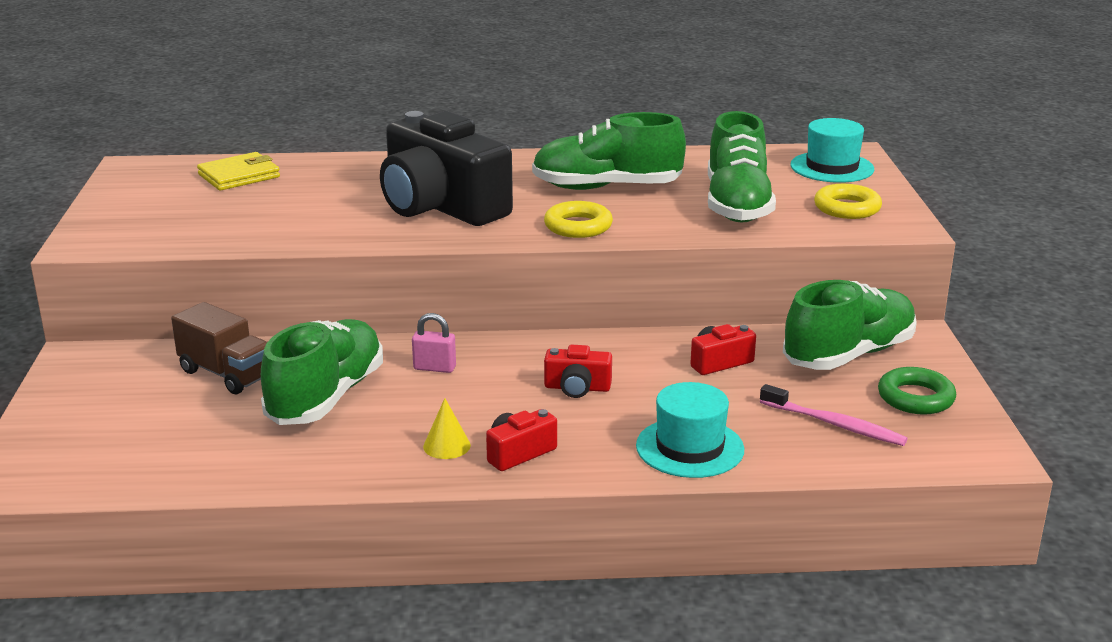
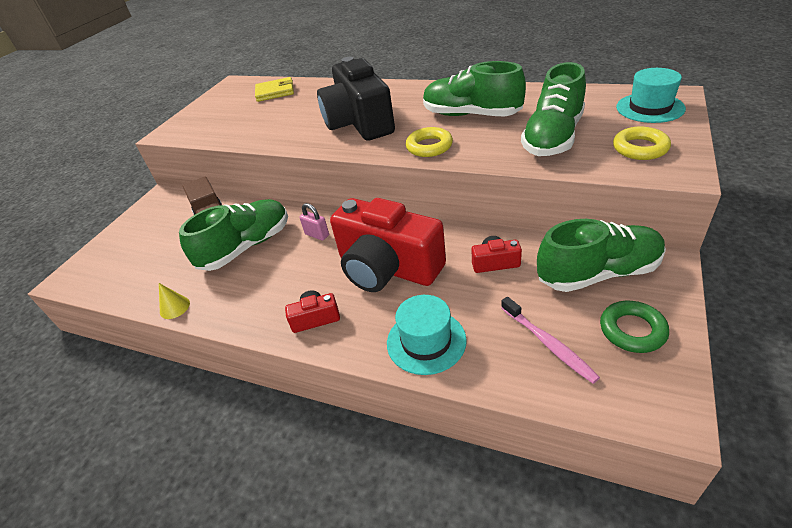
camera: 30 degrees right, 15 degrees up
yellow cone [423,398,471,459] -> yellow cone moved to [159,283,190,319]
red camera [544,345,612,398] -> red camera [330,198,446,292], size x2.40

